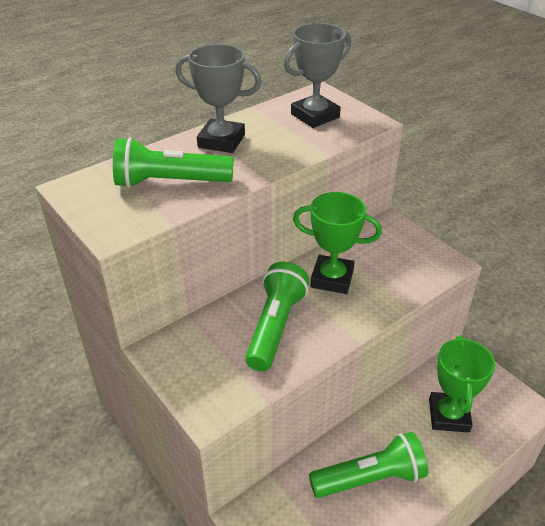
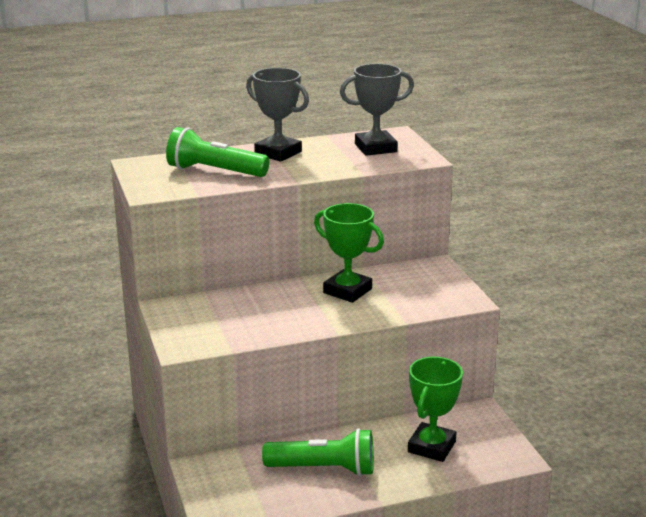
camera: 20 degrees right, 15 degrees down
green flashlight [245,262,309,371] -> none

